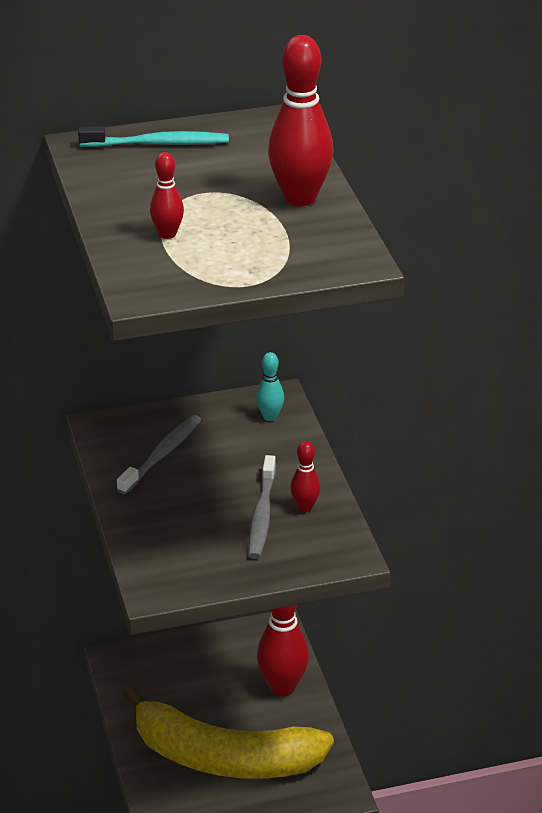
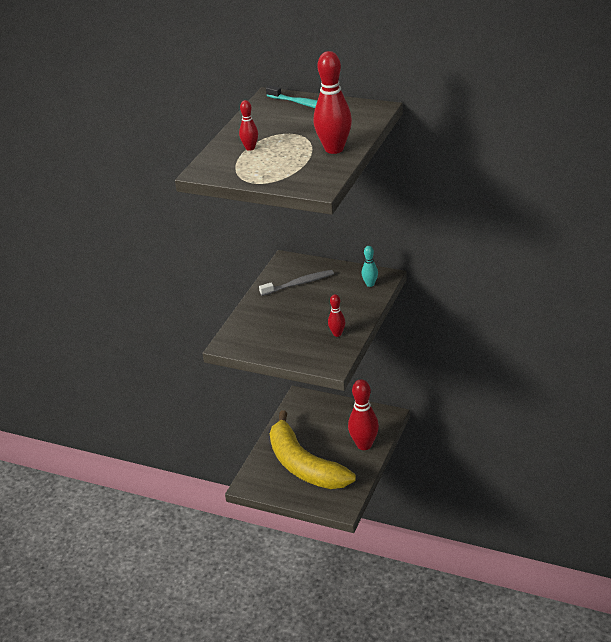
camera: 40 degrees right, 0 degrees up
grey toothbrush [249,455,276,558] -> none

